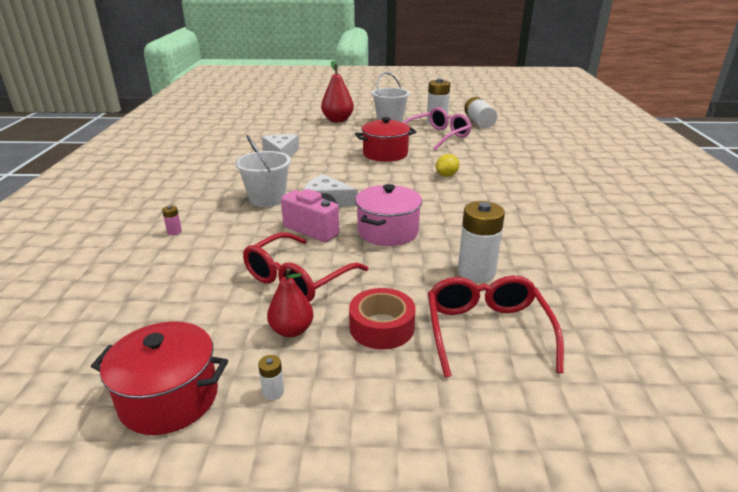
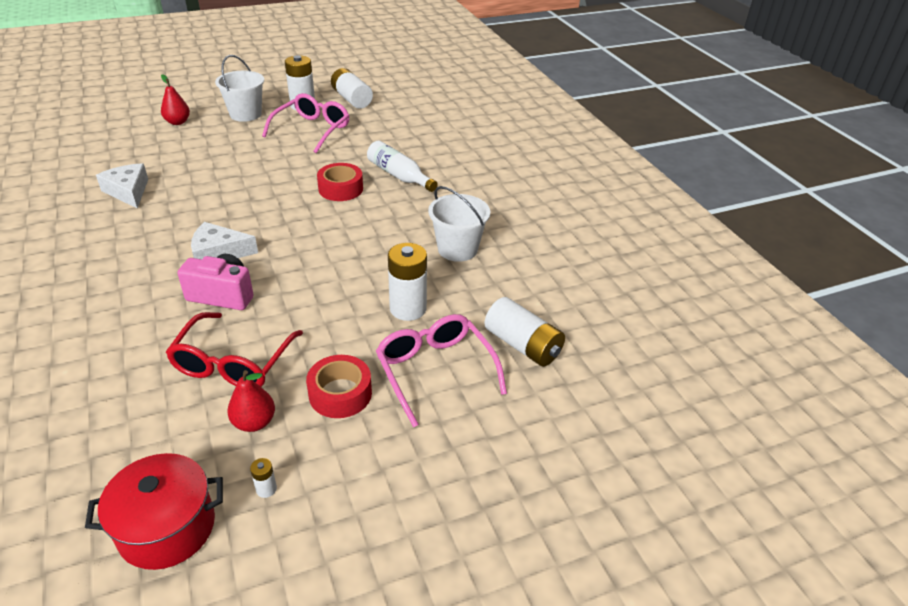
camera: 25 degrees left, 10 degrees up
pink battery [162,206,182,235] -> none
white bucket [235,135,291,207] -> white bucket moved to [428,186,490,262]
red pear [321,61,354,122] -> red pear [161,74,190,125], size x0.65
red pot [355,117,416,162] -> none
pink pot [355,184,422,246] -> none
red glasses [428,276,564,378] -> pink glasses [376,314,507,427]
yellow lemon [436,154,459,177] -> red tape [317,163,363,201]
none -> white bottle [367,141,438,192]
none -> white battery [484,297,565,367]

